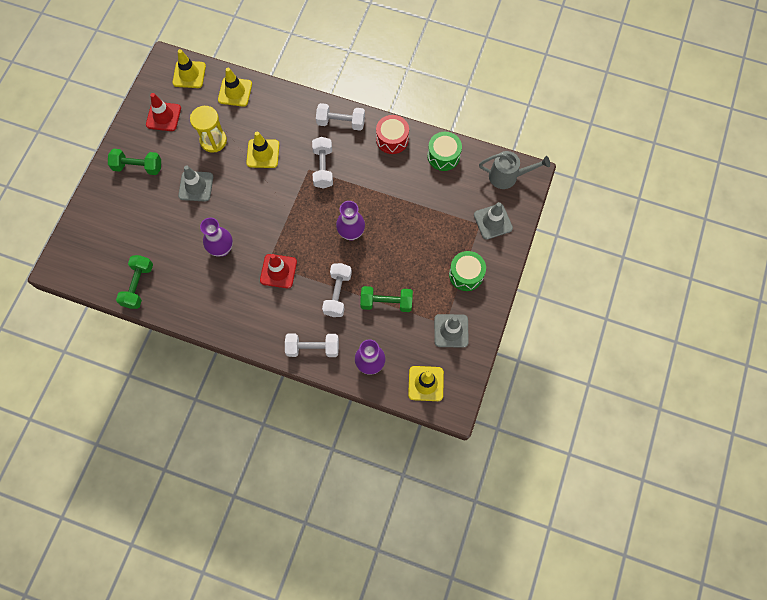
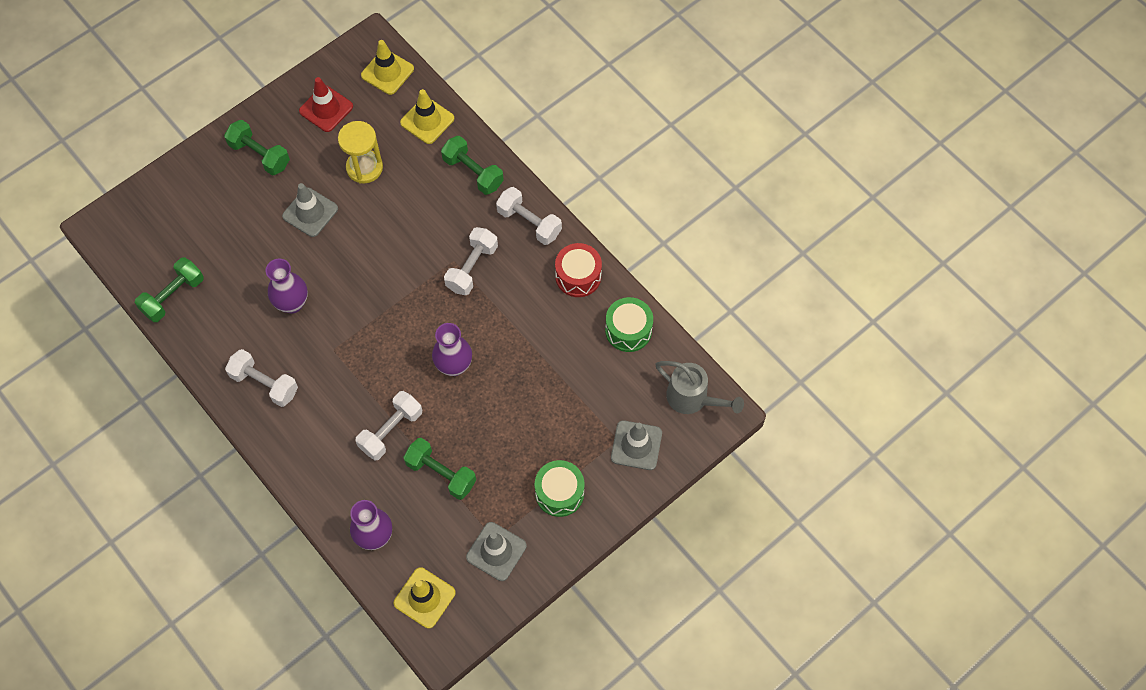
camera: 30 degrees right, 5 degrees down
yellow traffic cone [246,132,280,168] -> none
red traffic cone [260,254,297,288] -> none
white dumbbell [285,333,339,357] -> white dumbbell moved to [225,349,298,407]
none -> green dumbbell [441,136,504,195]

